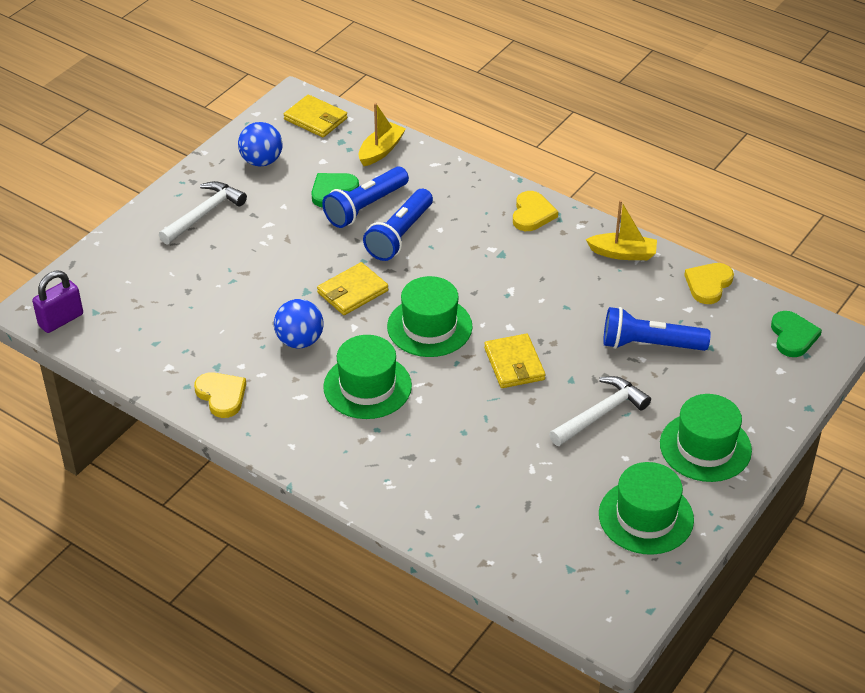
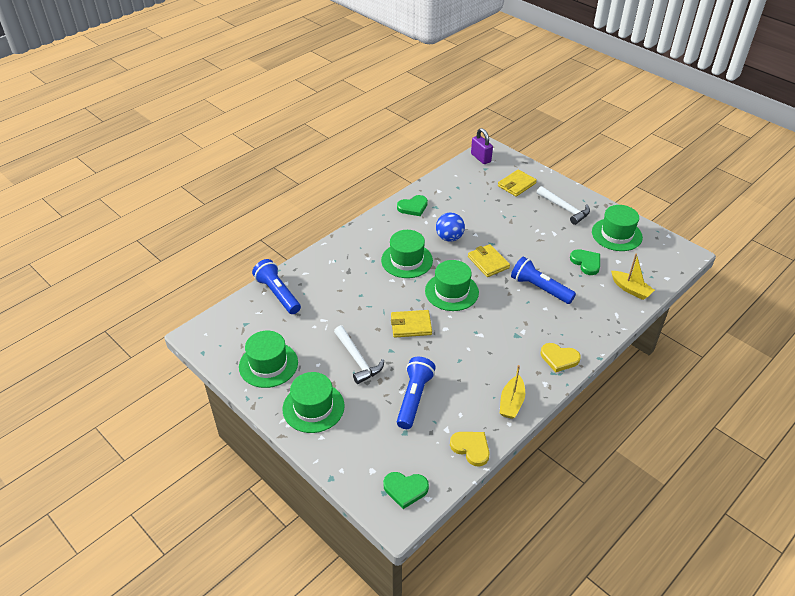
camera: 100 degrees right, 0 degrees up
yellow heart [194,372,246,418] -> green heart [397,195,428,216]
blue ball [238,122,283,166] -> green hat [592,205,643,251]
yellow wallet [284,95,348,137] -> yellow wallet moved to [498,169,537,197]
blue flashlight [322,167,409,228] -> blue flashlight moved to [252,259,301,314]

